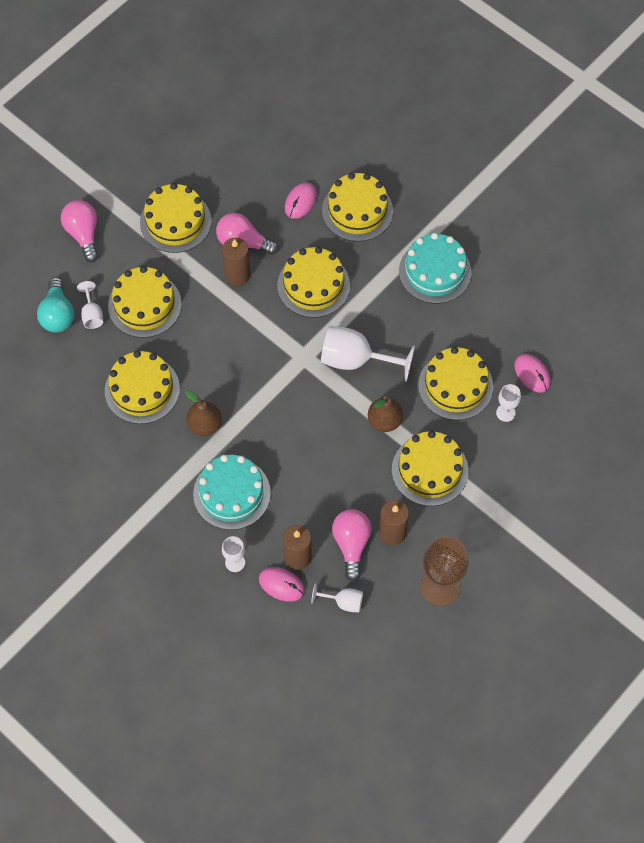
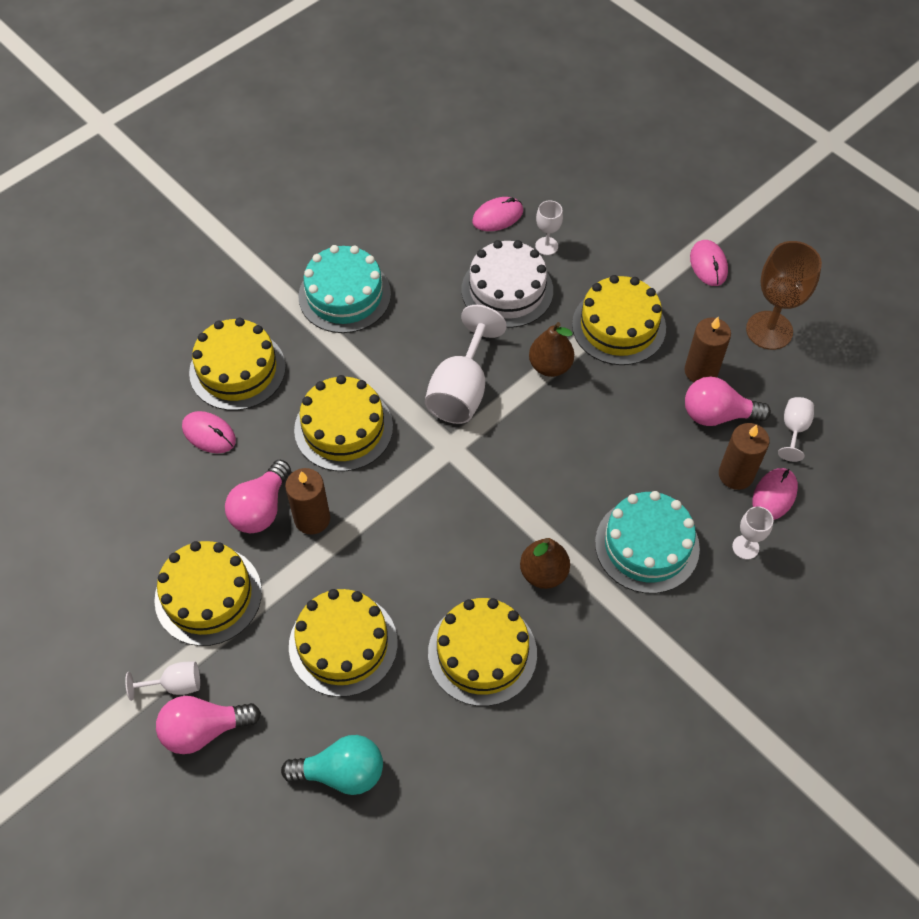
camera: 85 degrees left, 5 degrees down
white goblet [77,281,103,329] -> white goblet moved to [125,662,200,701]
yellow cake [418,347,493,420] -> white cake [461,240,553,328]
none -> pink mouse [690,240,728,286]

